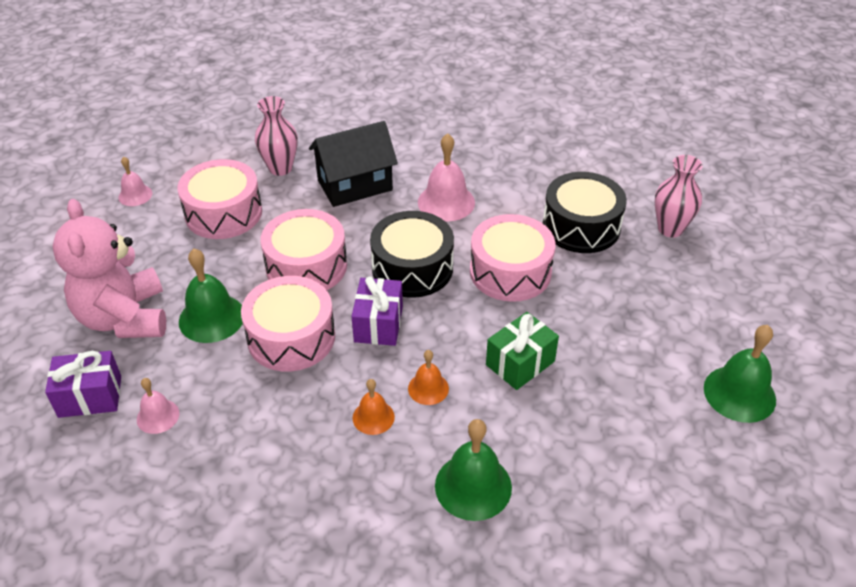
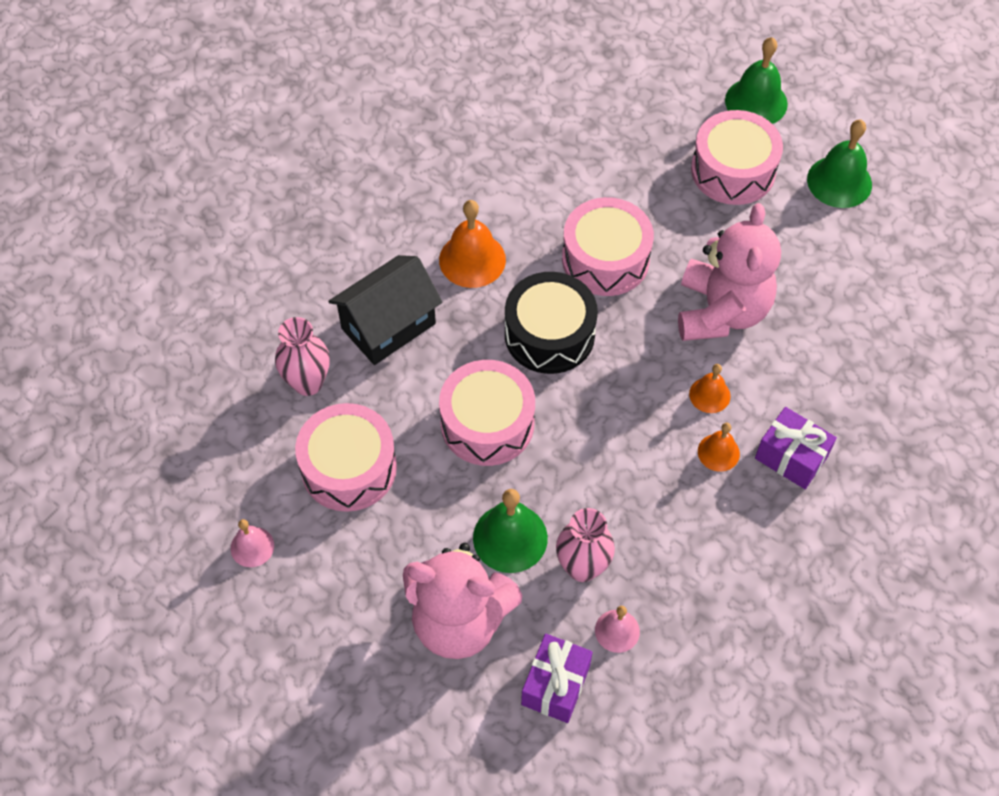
camera: 60 degrees left, 15 degrees up
pink drum [241,276,335,372] -> pink drum moved to [691,110,783,205]
black house [309,121,398,207] -> black house turned 45 degrees clockwise [328,255,443,365]
purple gift [352,276,403,346] -> purple gift moved to [755,407,837,489]
pink bell [418,133,475,222] -> orange bell [439,200,506,288]
green bell [435,419,512,521] -> green bell moved to [725,37,788,124]
green gift [486,312,559,390] -> pink teddy bear [678,203,781,341]
black drum [543,172,627,253] -> none
pink vase [655,155,703,238] -> pink vase moved to [556,508,615,582]

